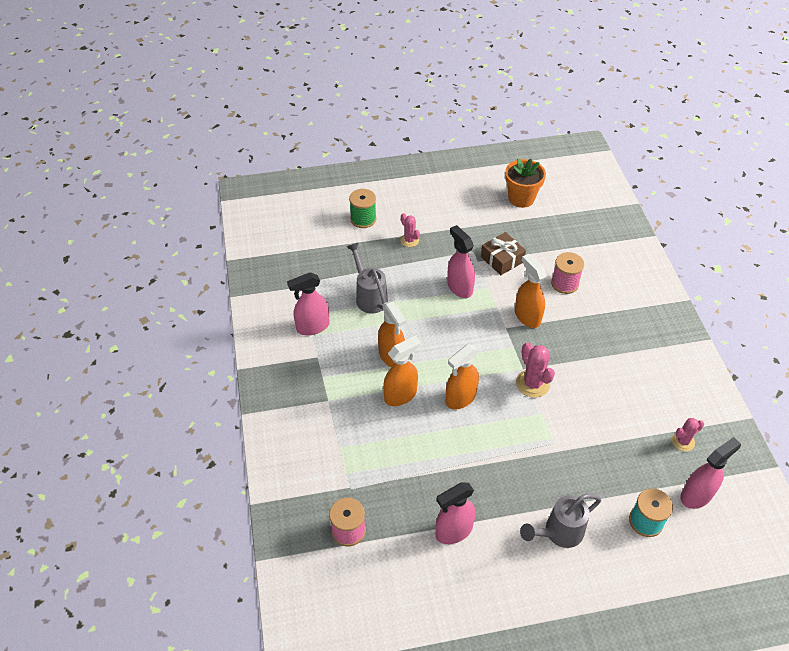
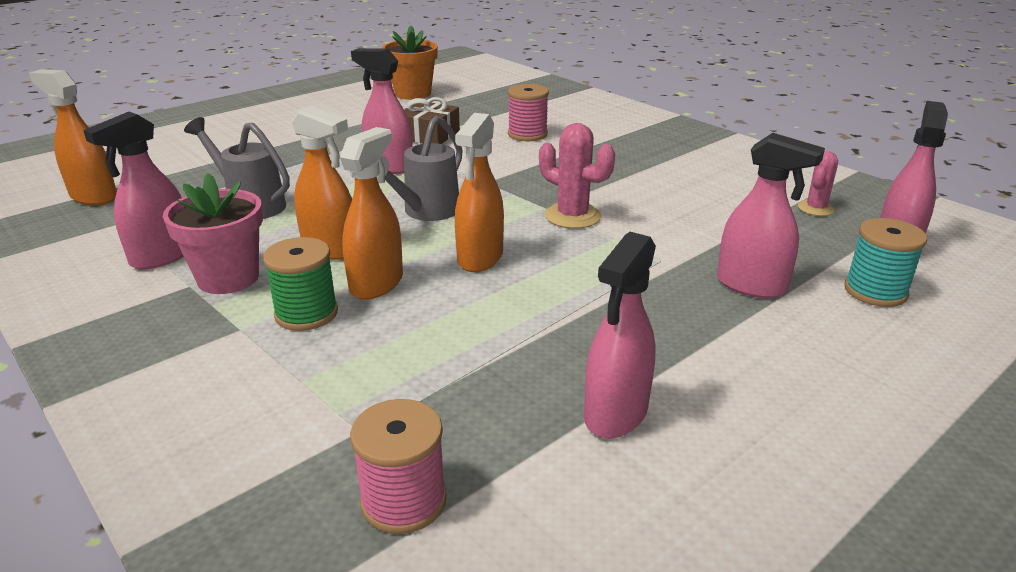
camera: 30 degrees left, 20 degrees down
green spool [349,189,376,228] -> green spool moved to [263,237,338,331]
pink cactus [400,213,420,247] -> none
orange spray bottle [515,254,546,328] -> orange spray bottle moved to [29,69,117,205]
grey watering can [520,494,601,548] -> grey watering can moved to [376,116,463,221]
none -> pink flower pot [163,173,263,294]
none -> pink spray bottle [717,133,825,298]

